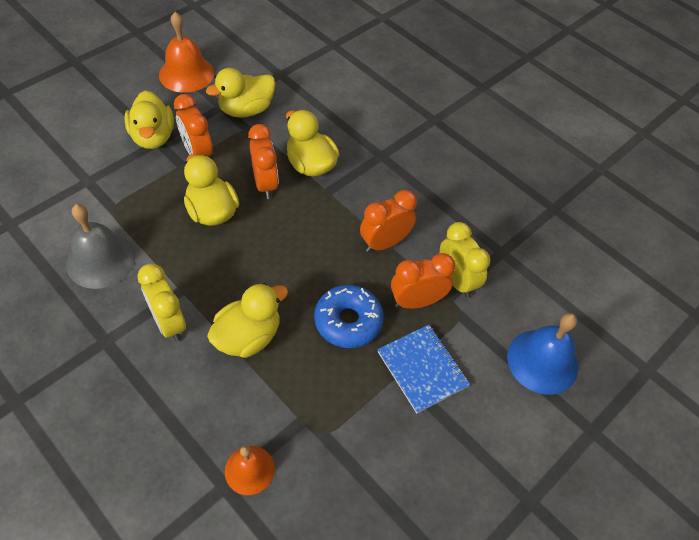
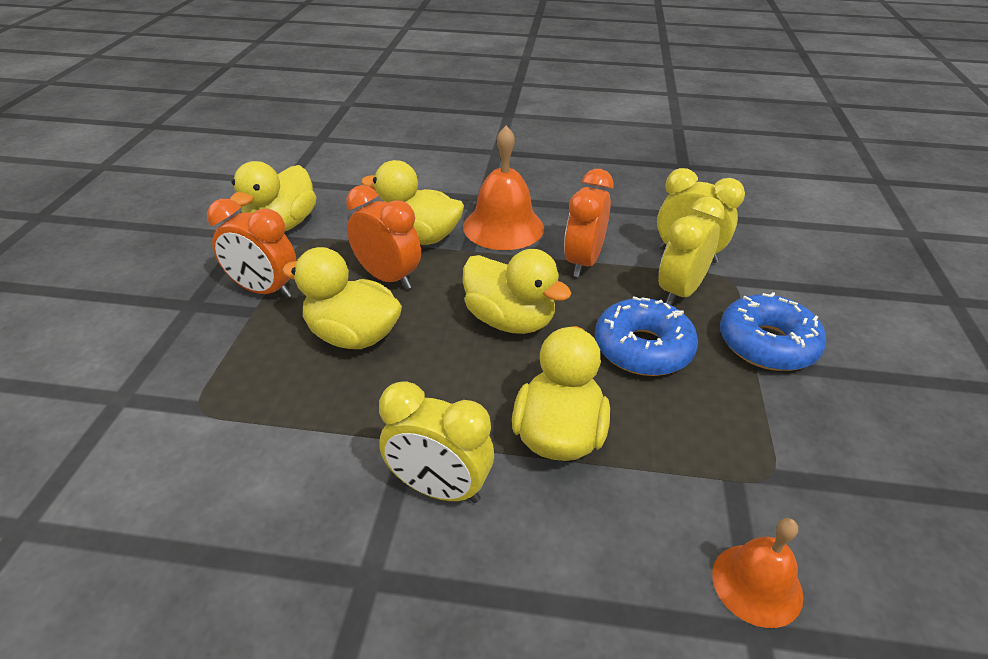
camera: 35 degrees left, 15 degrees down
grey bell [66,204,136,289] -> none
yellow duck [124,90,174,149] -> yellow duck moved to [463,249,572,334]
orange bell [159,12,214,93] -> orange bell moved to [463,126,544,250]
blue notebook [377,325,470,413] -> blue donut [720,292,826,371]
orange clock [391,253,455,309] -> yellow clock [658,196,725,306]
blue bell [507,313,578,395] -> none

